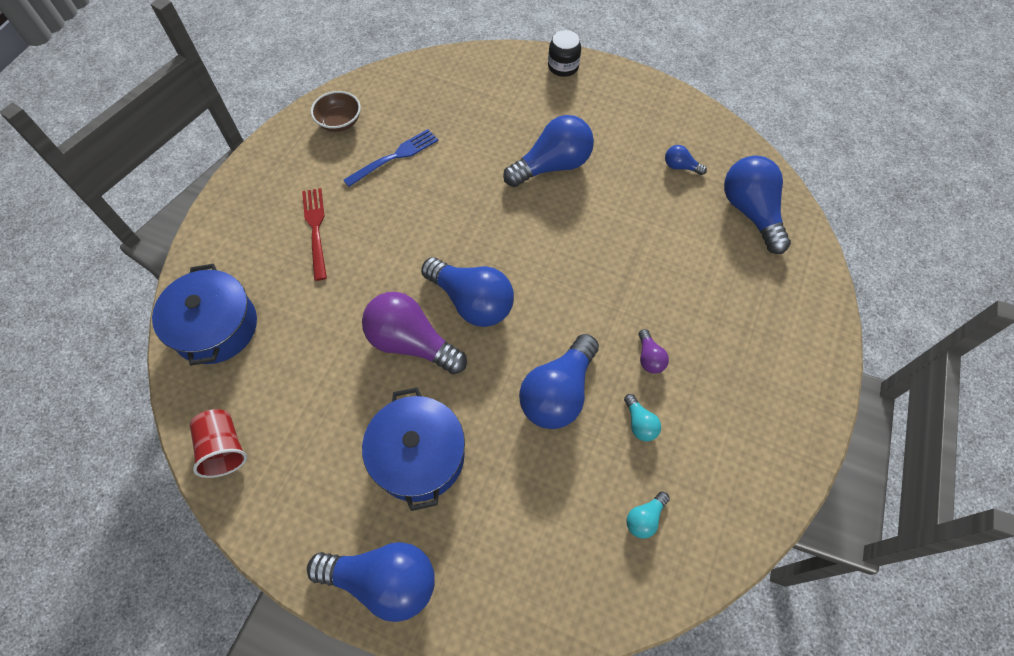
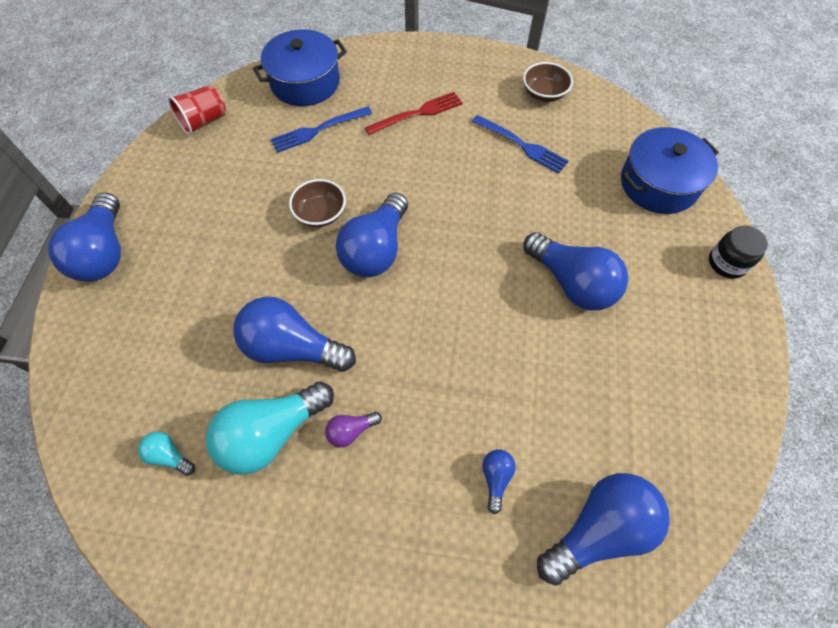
camera: 75 degrees right, 0 degrees up
purple light bulb [362,292,467,374] -> brown bowl [289,179,346,227]
blue pot [362,387,465,511] -> blue pot moved to [621,127,719,214]
turquoise light bulb [624,394,661,441] -> turquoise light bulb [206,381,334,475], size x2.20
blue light bulb [665,145,707,175] -> blue light bulb moved to [482,450,516,514]
none -> blue fork [271,107,372,153]

